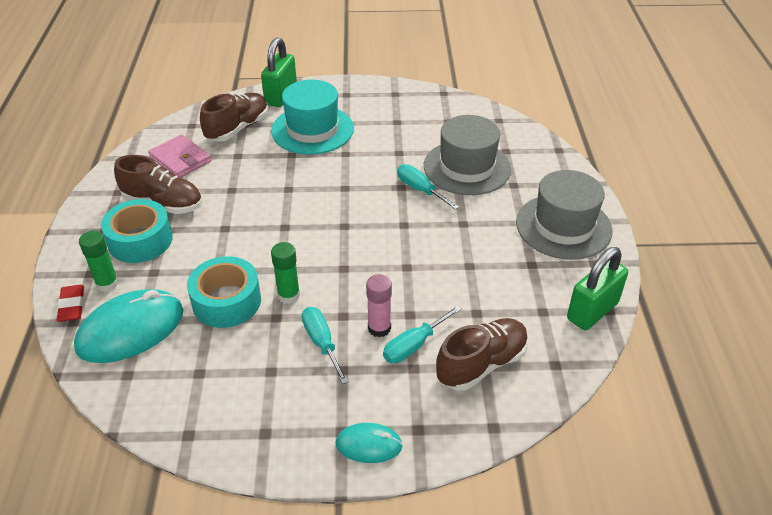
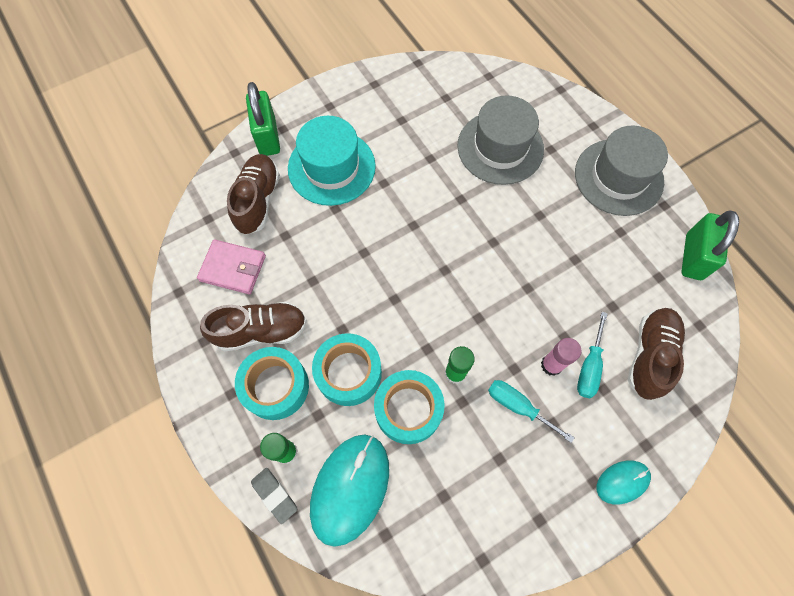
camera: 30 degrees left, 25 degrees up
red eraser [57,285,84,322] -> grey eraser [251,468,297,524]
turquoise screwdriver [397,164,459,210] -> none
none -> turquoise tape [312,333,382,406]

